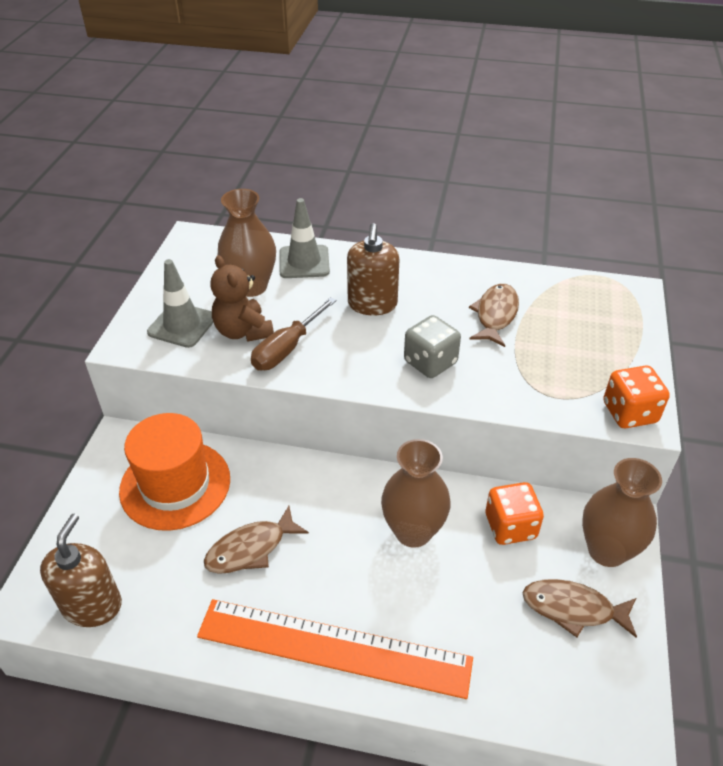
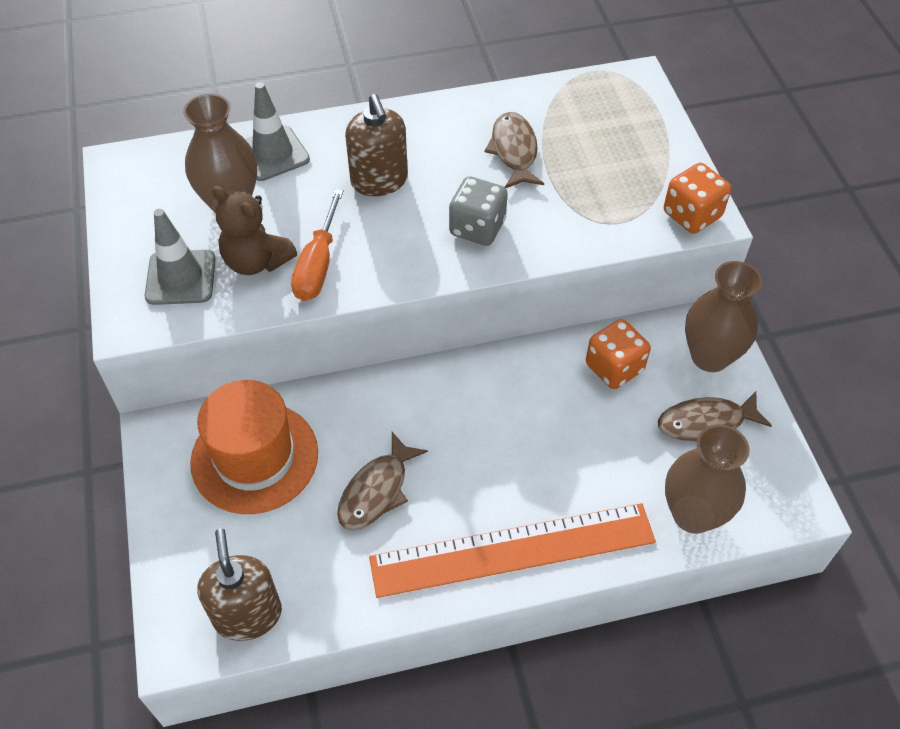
camera: 25 degrees left, 10 degrees up
brown screwdriver [251,297,337,370] -> orange screwdriver [291,189,344,301]
brown vase [381,439,450,548] -> brown vase moved to [665,424,750,534]

